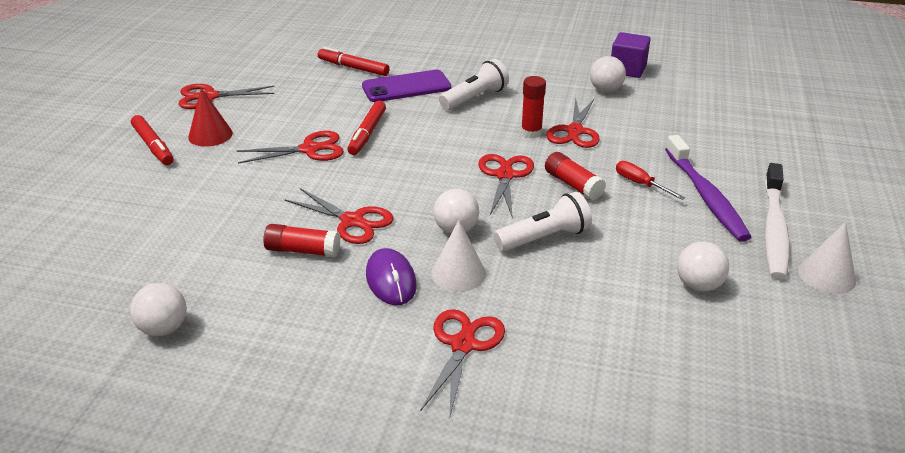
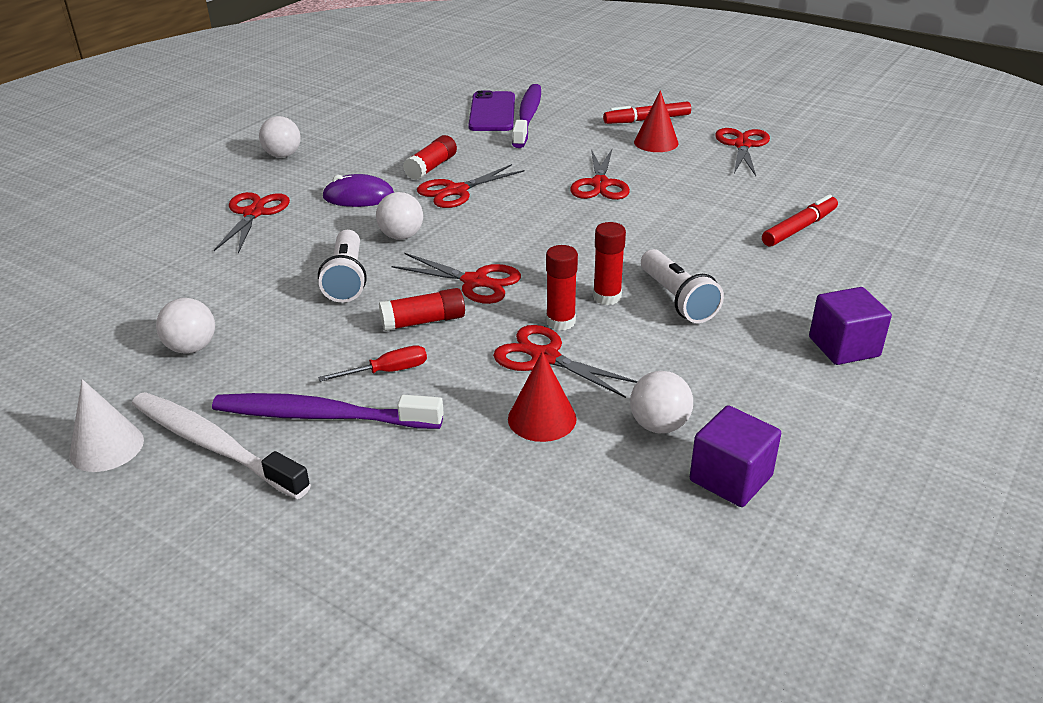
camera: 110 degrees right, 0 degrees up
white ball [130,283,187,336] -> white ball moved to [259,116,301,158]
red marker [347,101,386,155] -> none
purple phone [362,70,451,102] -> purple phone moved to [468,91,515,131]
red scissors [421,309,505,416] -> red scissors turned 120 degrees counterclockwise [214,192,290,253]
white cone [431,220,486,292] -> none
none -> red cone [508,351,577,442]
none -> purple toothbrush [512,84,541,148]
none -> red glue stick [593,222,626,305]
none -> purple cube [809,287,892,365]

